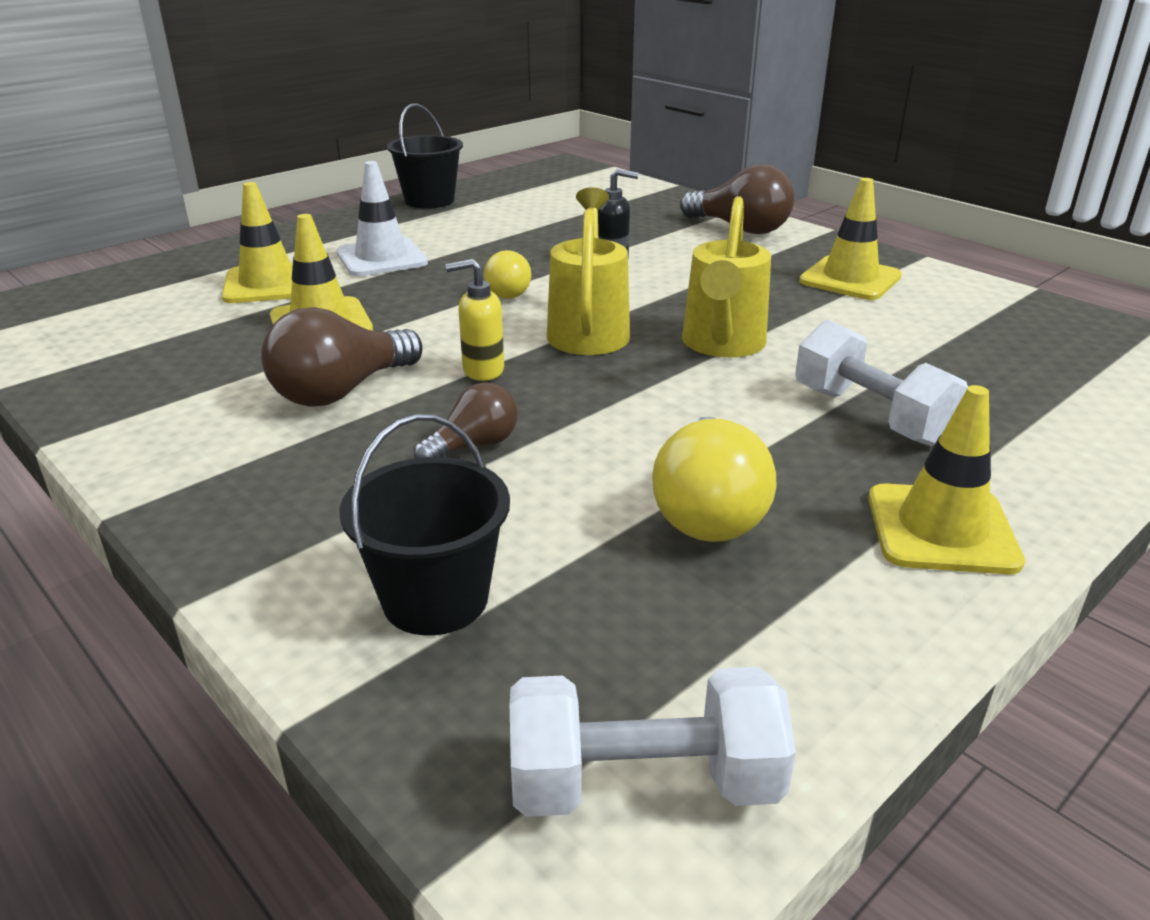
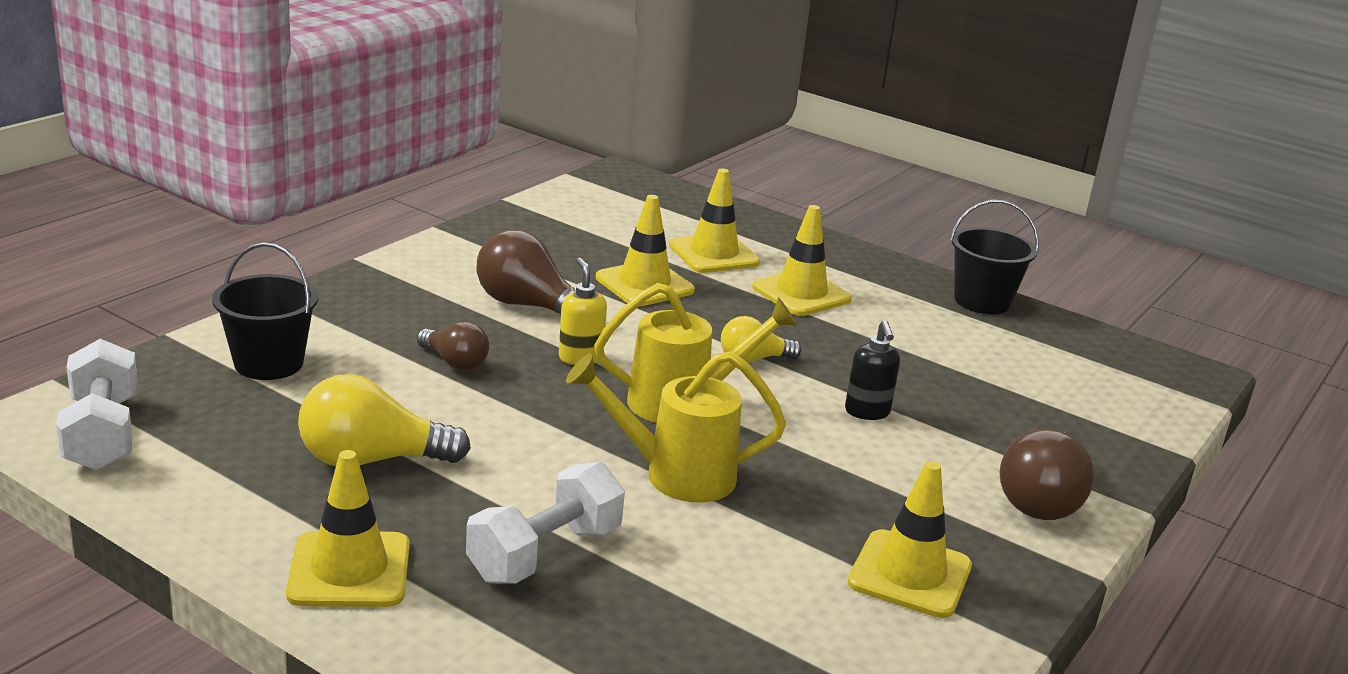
camera: 75 degrees right, 5 degrees down
white traffic cone [336,161,428,276] -> yellow traffic cone [752,205,852,316]

